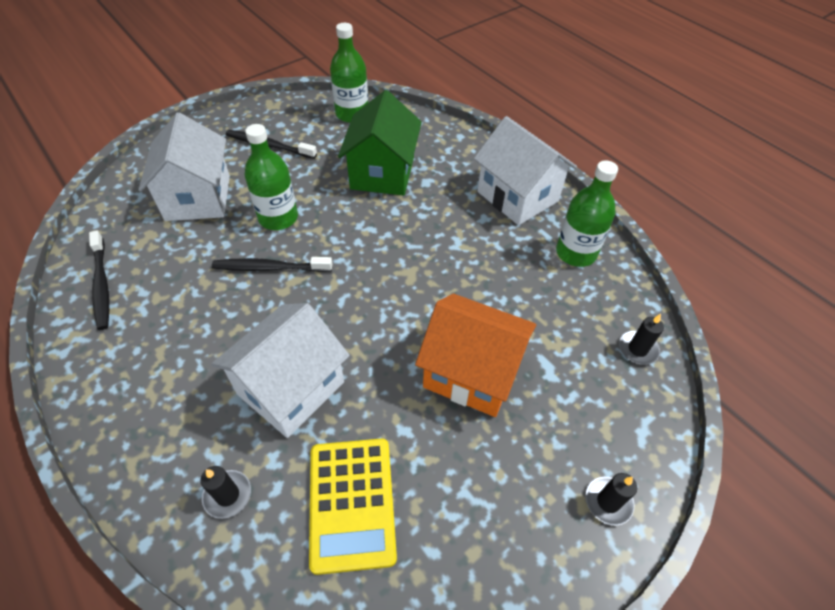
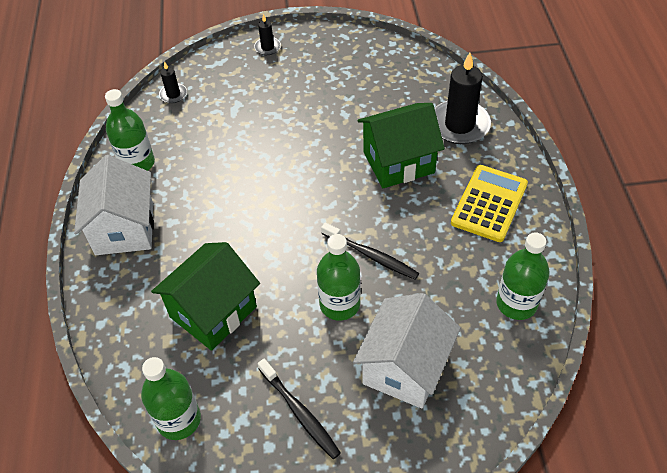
camera: 145 degrees left, 0 degrees up
black toothbrush [89,230,109,330] -> green bottle [496,232,550,320]
black candle [200,466,251,519] -> black candle [434,53,491,144], size x2.06
white house [211,303,350,438] -> green house [358,103,445,188]
yellow calculator [309,438,397,575] -> yellow calculator moved to [451,165,528,242]
orange house [415,293,536,417] -> none

